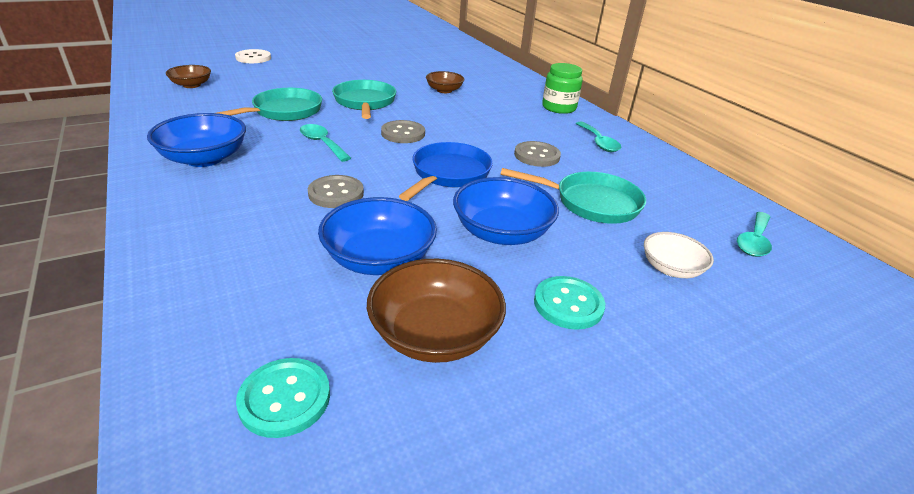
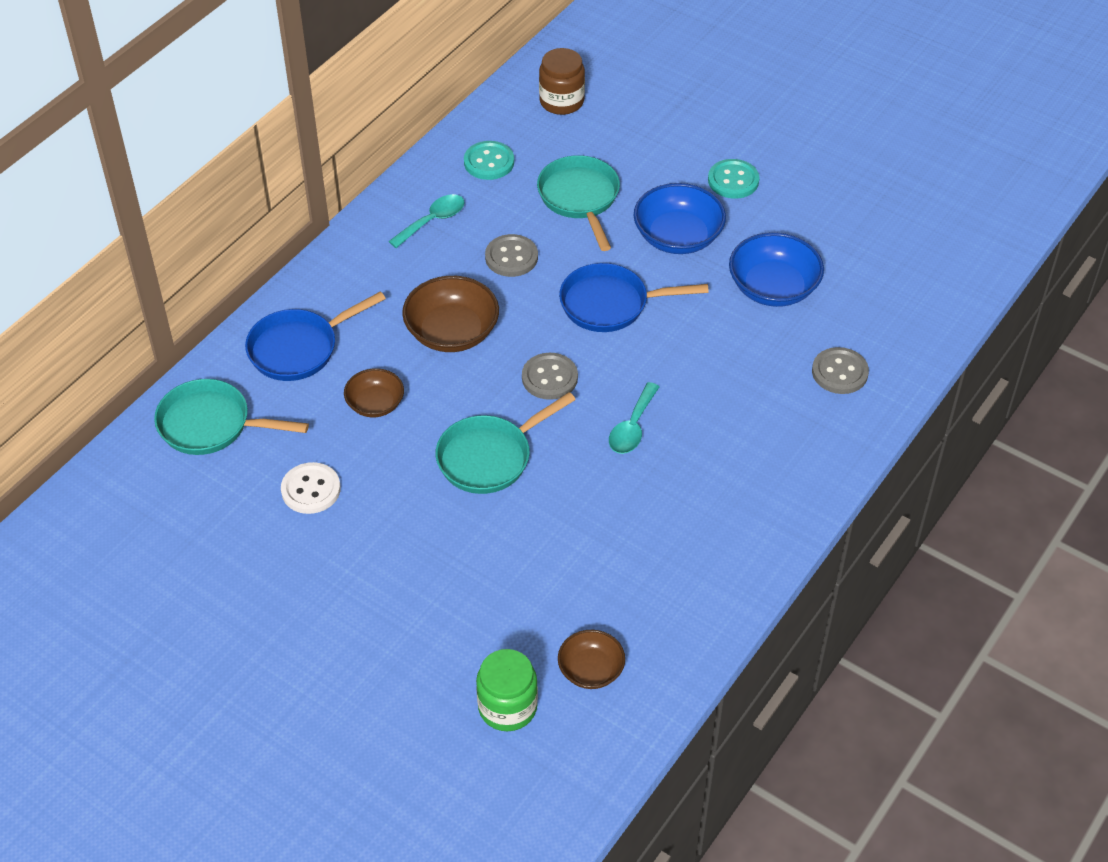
camera: 115 degrees left, 15 degrees up
blue bowl [147,113,246,167] -> none
turquoise pan [217,88,322,121] -> turquoise pan moved to [154,379,309,455]
white button [235,49,271,63] -> white button moved to [281,462,341,514]
turquoise button [236,358,330,438] -> turquoise button moved to [464,141,514,180]
grey button [308,175,364,208] -> grey button moved to [812,347,869,394]
brown bowl [367,259,506,363] -> brown bowl moved to [402,276,499,352]
green jar [542,63,583,114] -> green jar moved to [476,649,538,731]
white bowl [644,232,714,278] -> none
turquoise spoon [737,212,772,257] -> brown jar [539,48,585,115]
none -> blue pan [245,291,386,381]

